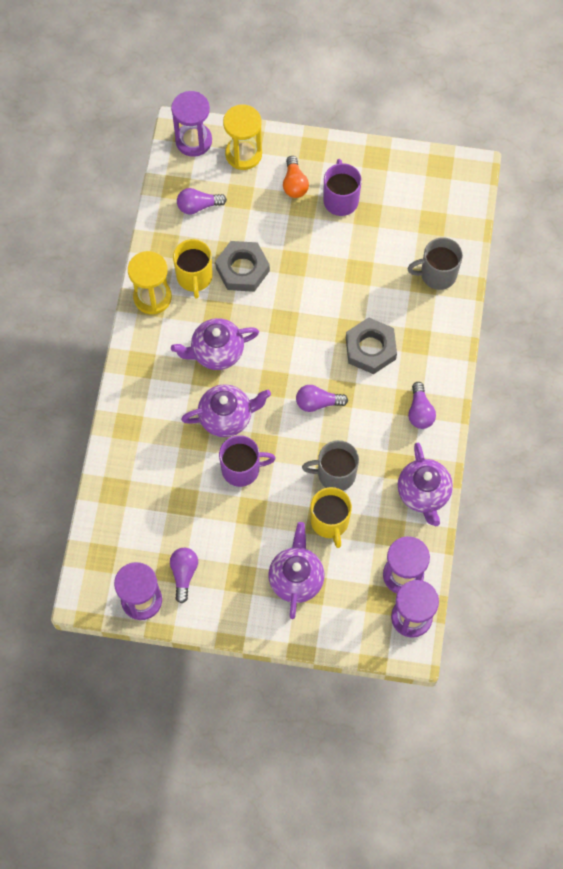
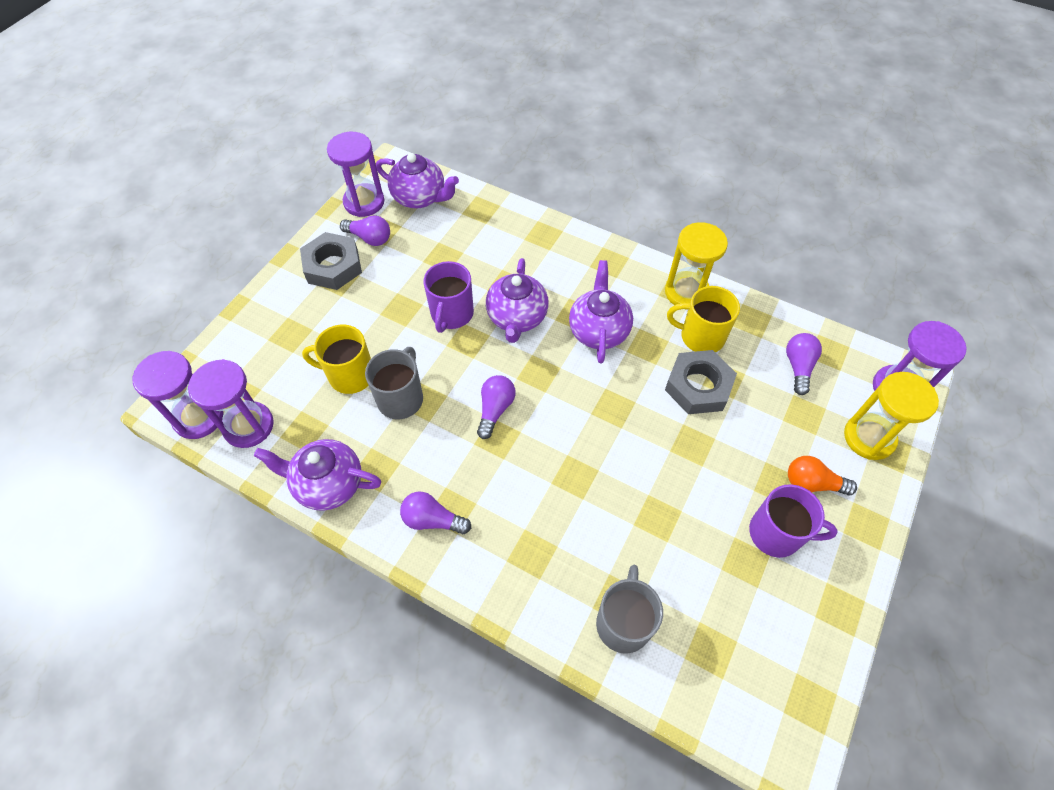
camera: 110 degrees right, 10 degrees down
purple teapot [268,522,325,619] -> purple teapot moved to [376,153,459,208]
grey nut [346,317,397,374] -> grey nut moved to [300,232,362,290]

